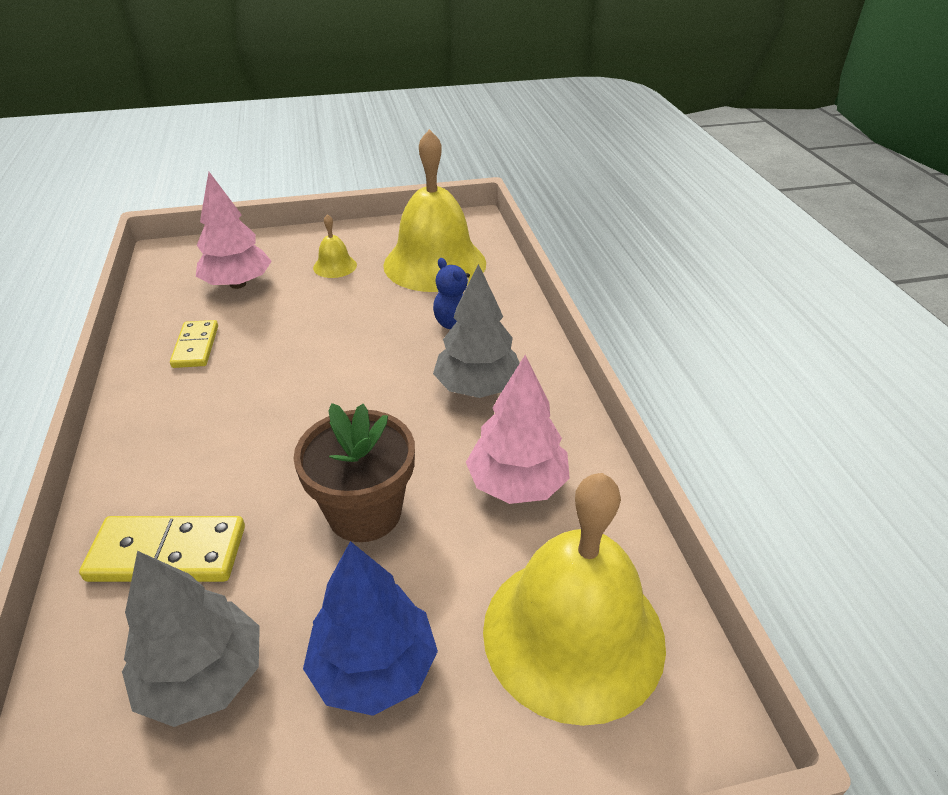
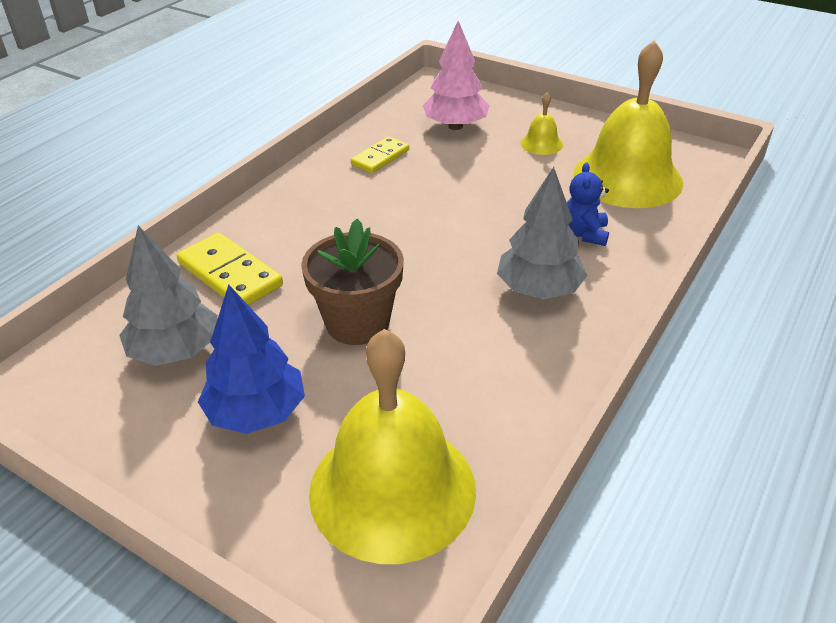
camera: 45 degrees right, 0 degrees up
pink tree [466,355,570,504] -> none

